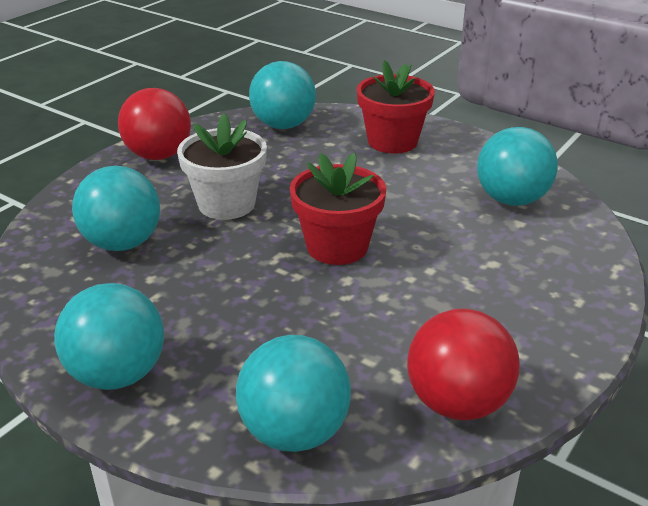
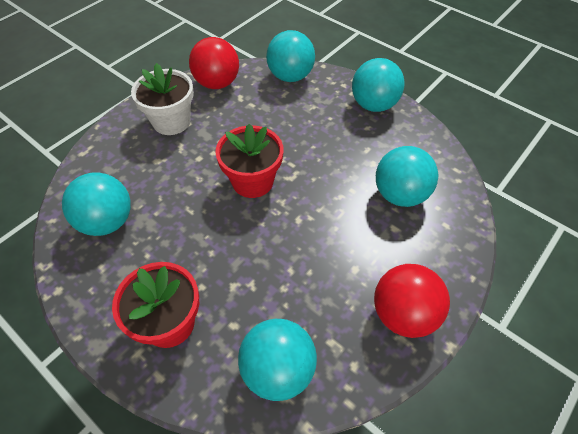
camera: 175 degrees left, 20 degrees up
white flower pot [177,113,267,220] -> white flower pot moved to [131,63,194,135]

